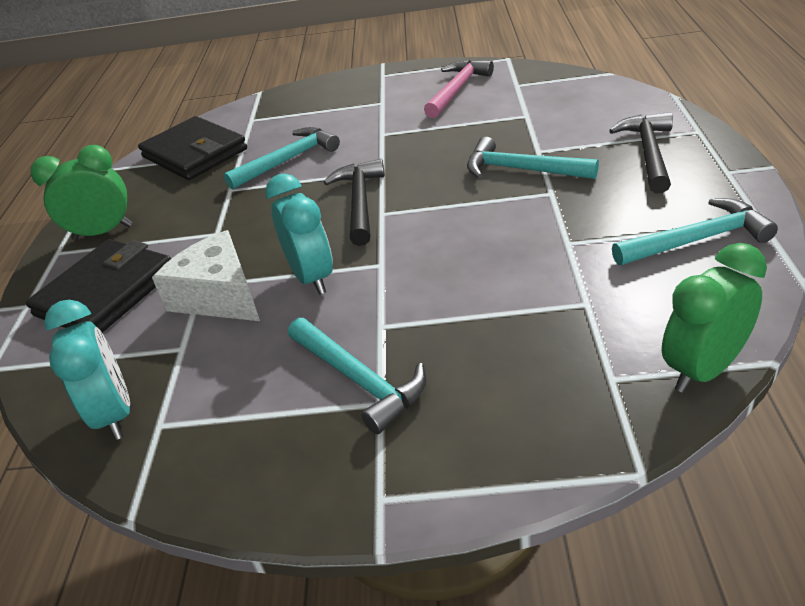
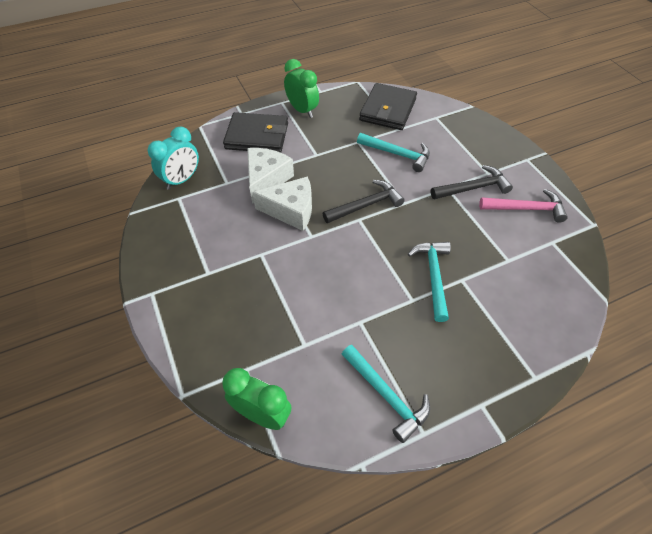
camera: 60 degrees right, 15 degrees up
turquoise clock [265,173,333,295] -> white cheese [252,176,312,231]
turquoise hammer [288,318,427,434] -> none
black hammer [609,112,673,193] -> black hammer moved to [431,165,513,199]

